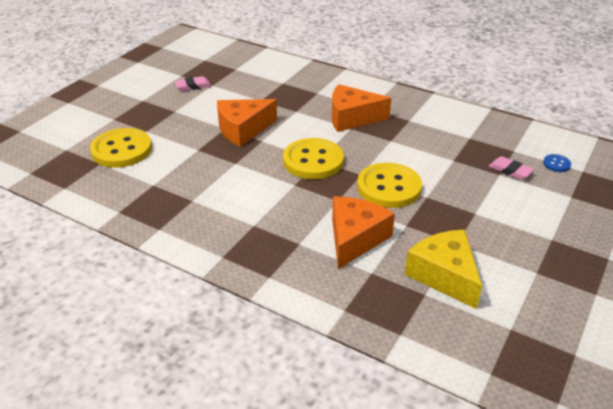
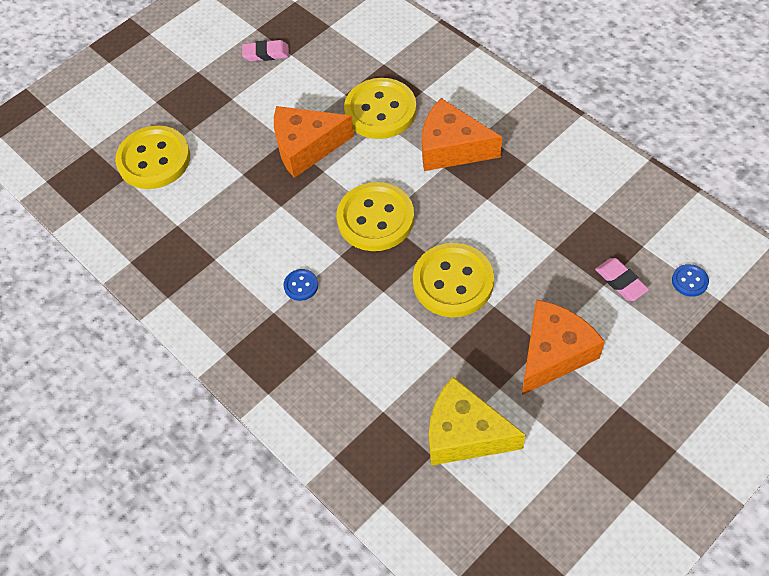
camera: 20 degrees right, 20 degrees up
orange cheese [332,196,395,269] -> orange cheese moved to [522,300,605,395]
yellow cheese [405,230,482,309] -> yellow cheese turned 60 degrees counterclockwise [429,376,526,466]
none -> blue button [284,269,318,301]
none -> yellow button [344,78,417,139]

